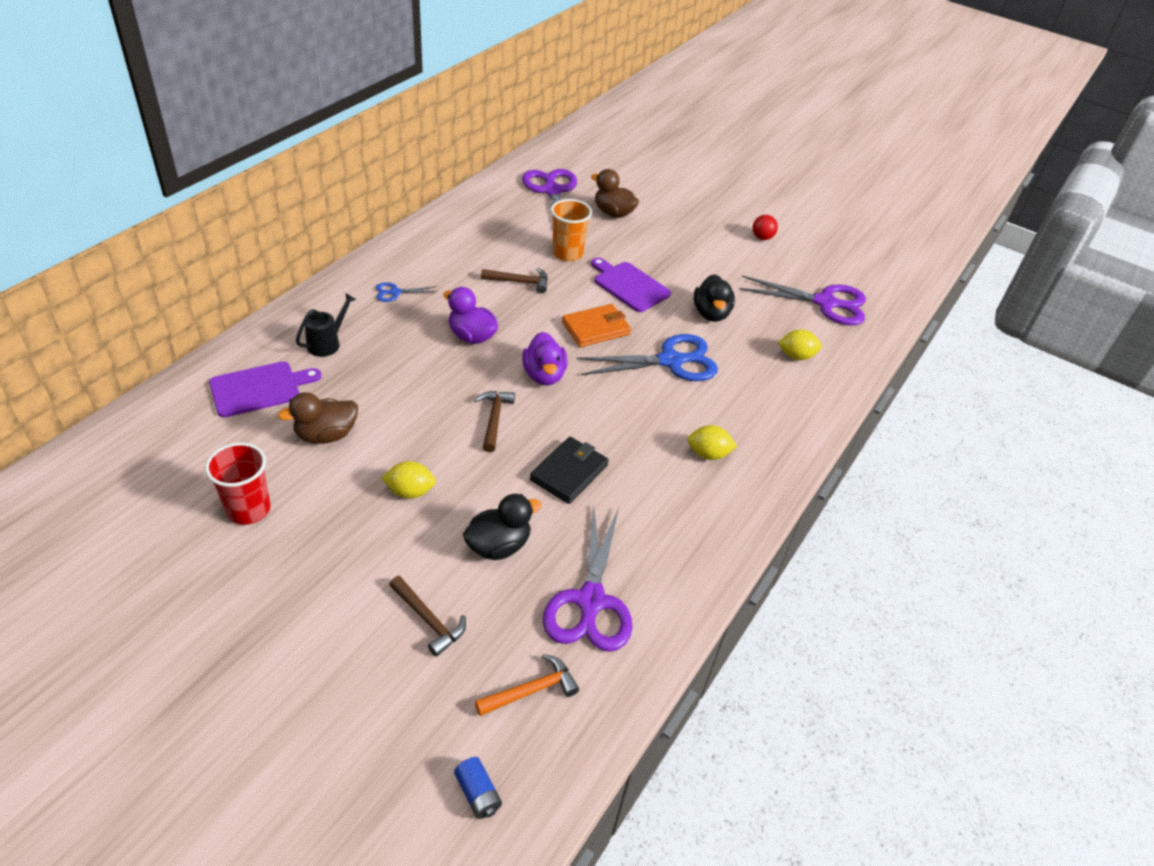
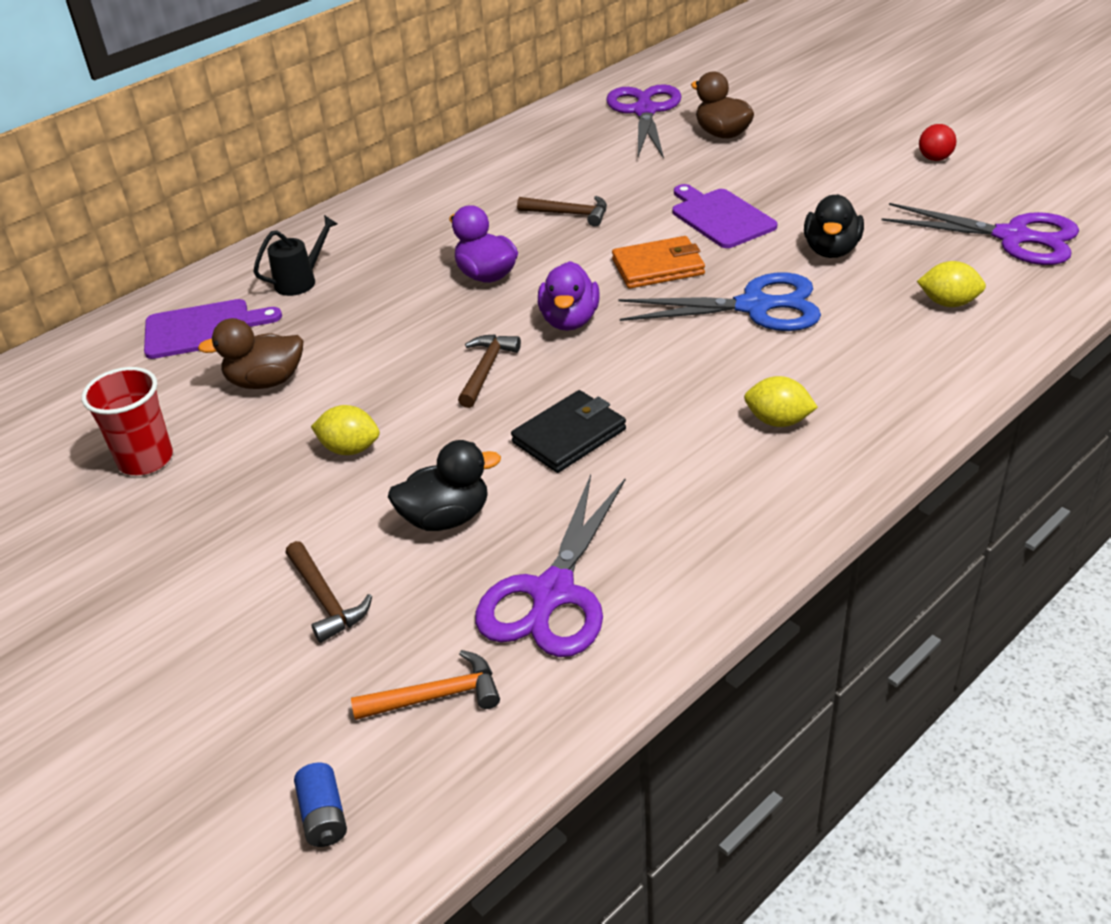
camera: 20 degrees right, 5 degrees down
blue scissors [376,282,438,302] -> none
orange cup [551,199,592,261] -> none

